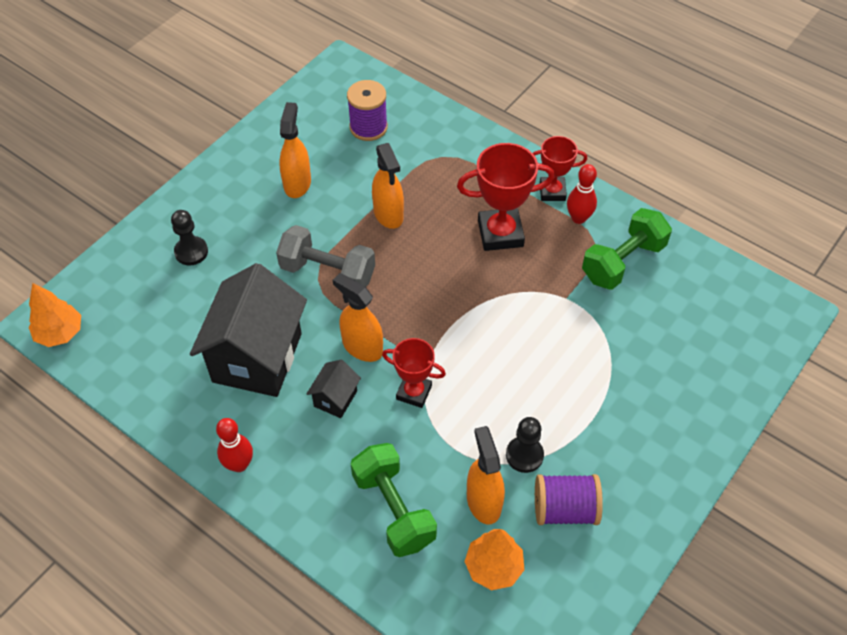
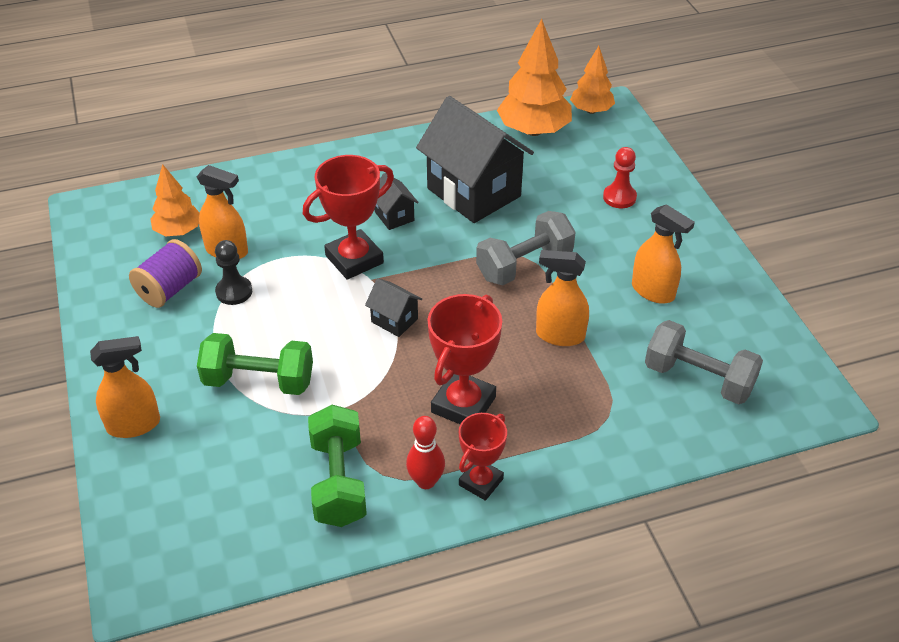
camera: 125 degrees right, 10 degrees down
black pawn [171,210,208,266] -> red pawn [603,147,637,208]
red bowling pin [216,418,253,472] -> none
orange spray bottle [333,273,383,362] -> orange spray bottle moved to [90,336,160,438]
purple spool [347,80,388,141] -> grey dumbbell [645,320,763,404]
green dumbbell [351,443,437,557] -> green dumbbell moved to [197,333,313,395]
red trophy [382,338,446,408] -> red trophy [303,155,394,280], size x1.59
none -> black house [365,278,422,337]
none -> orange tree [497,19,572,136]

